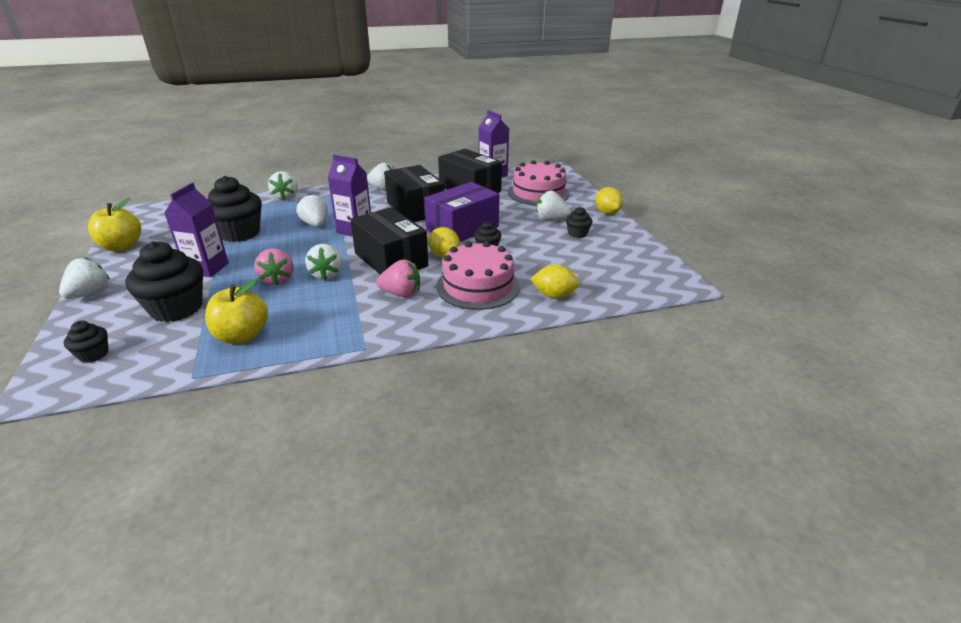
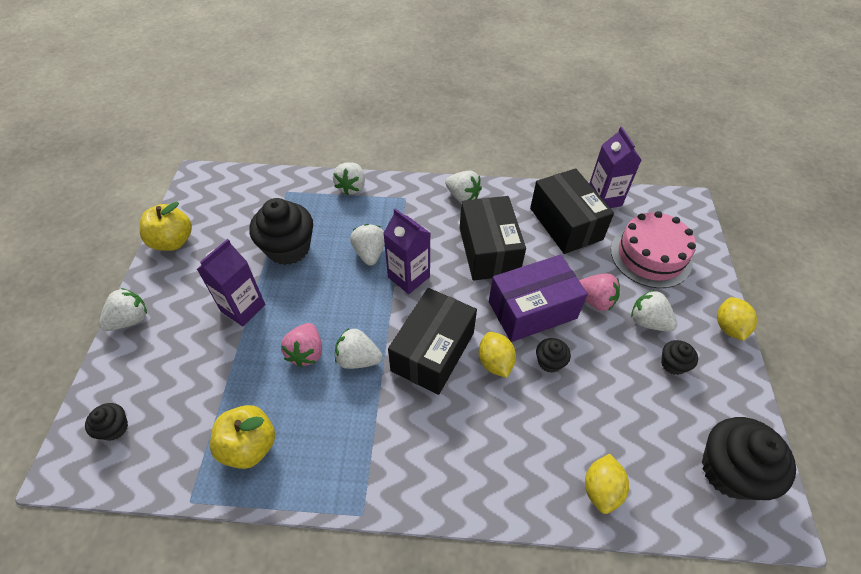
camera: 20 degrees right, 20 degrees up
black cupcake [125,241,203,322] -> black cupcake moved to [702,417,796,500]
white strawberry [305,244,343,280] -> white strawberry turned 90 degrees clockwise [335,328,383,369]
black box [350,207,428,275] -> black box turned 45 degrees clockwise [388,288,477,395]
pink strawberry [376,259,420,298] -> pink strawberry moved to [579,273,620,311]
pink cake [436,241,520,310] -> none
yellow lemon [531,264,580,299] -> yellow lemon turned 75 degrees clockwise [585,454,629,514]

